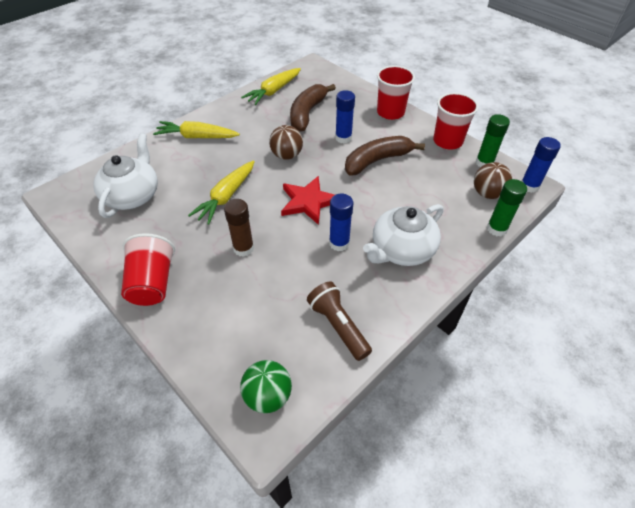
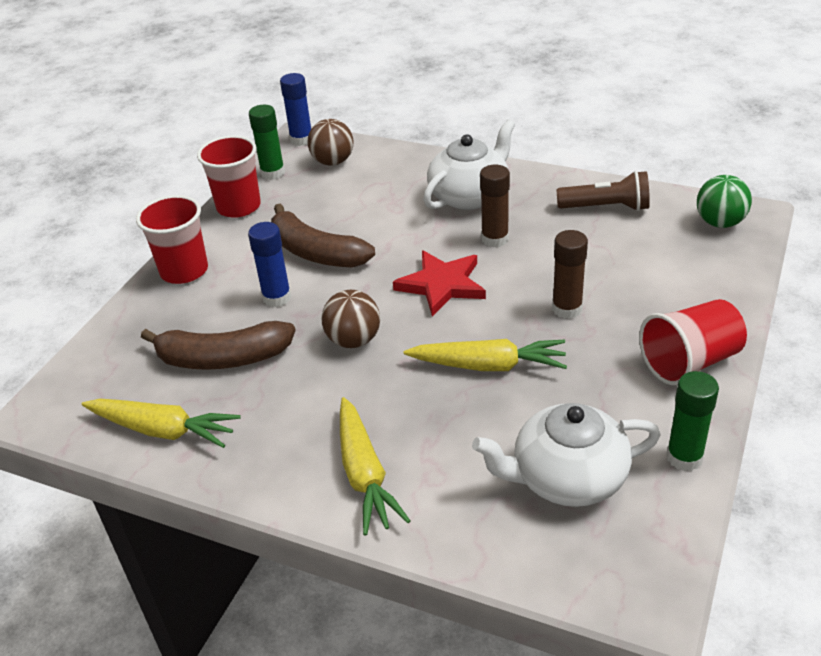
camera: 110 degrees left, 10 degrees down
brown flashlight [307,281,372,361] -> brown flashlight turned 120 degrees counterclockwise [556,171,650,211]
blue glue stick [329,194,353,251] -> brown glue stick [480,164,510,247]
white teapot [363,204,443,266] -> white teapot turned 75 degrees counterclockwise [423,120,515,210]
green glue stick [487,179,527,237] -> green glue stick moved to [666,371,719,471]

